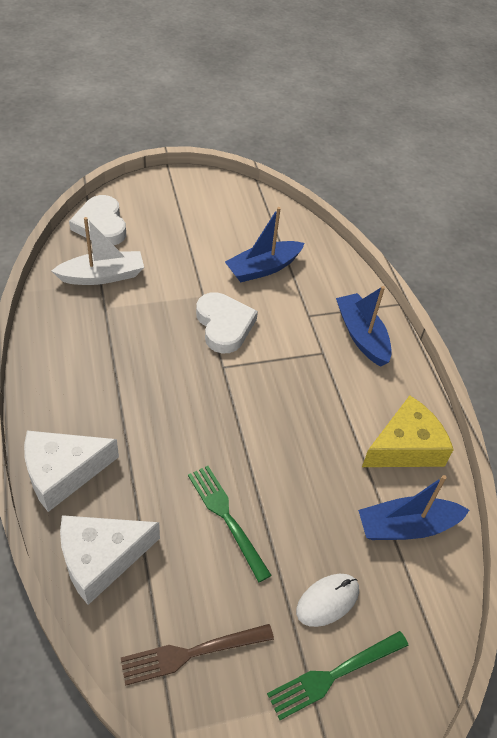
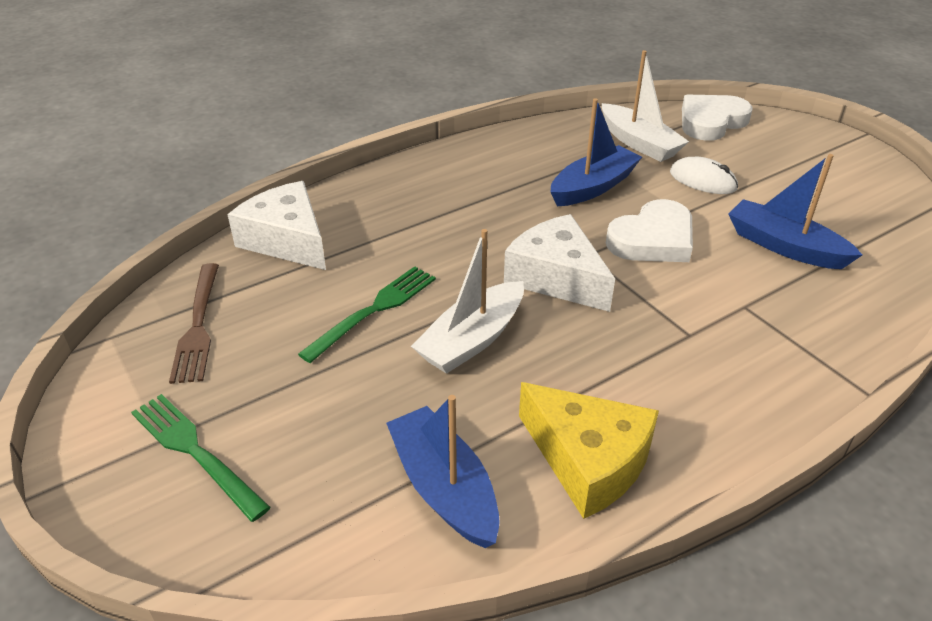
camera: 75 degrees right, 10 degrees down
white cheese [24,431,119,512] -> white cheese moved to [504,214,615,312]
brown fork [121,624,274,686] -> brown fork turned 150 degrees counterclockwise [169,263,219,384]
white mouse [296,574,359,627] -> white mouse moved to [670,157,738,194]
blue boat [336,286,392,367] -> blue boat moved to [550,98,642,206]
none -> white boat [411,229,524,374]

